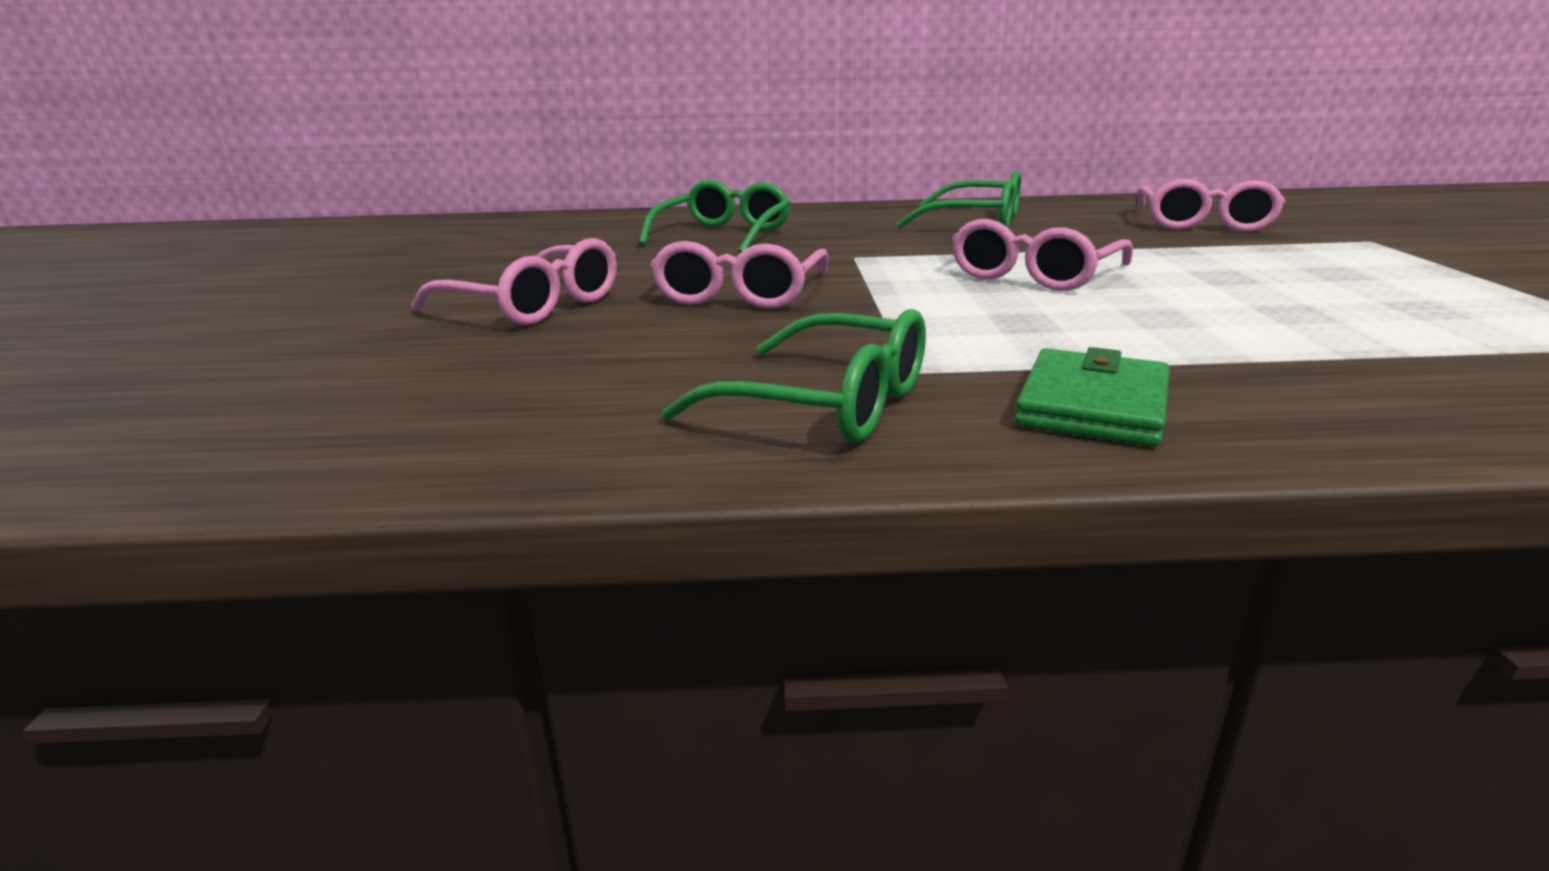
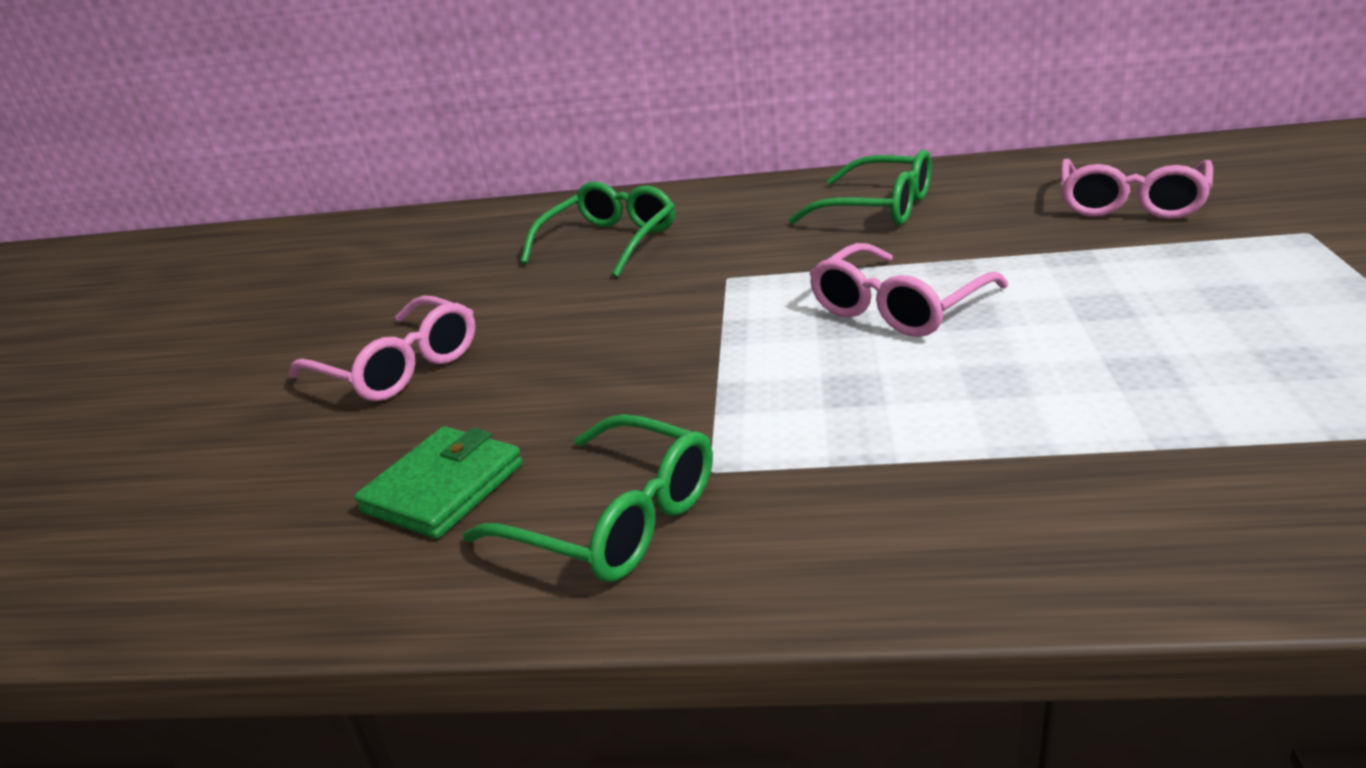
camera: 10 degrees right, 5 degrees up
pink glasses [650,241,829,309] -> none
green wallet [1014,347,1169,447] -> green wallet moved to [354,426,523,539]

